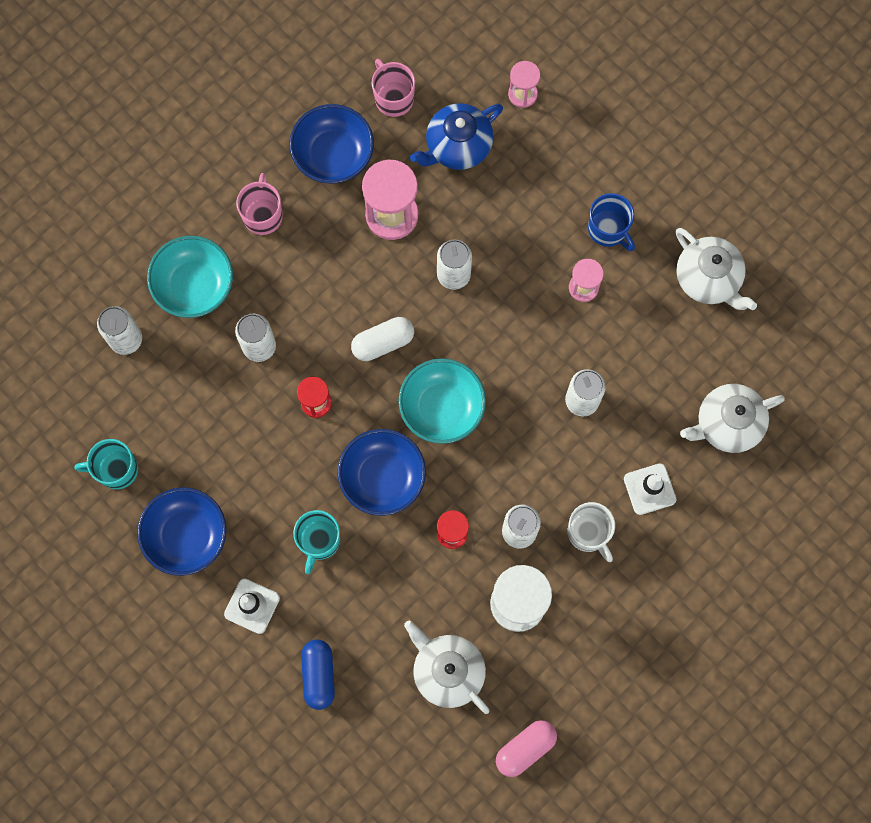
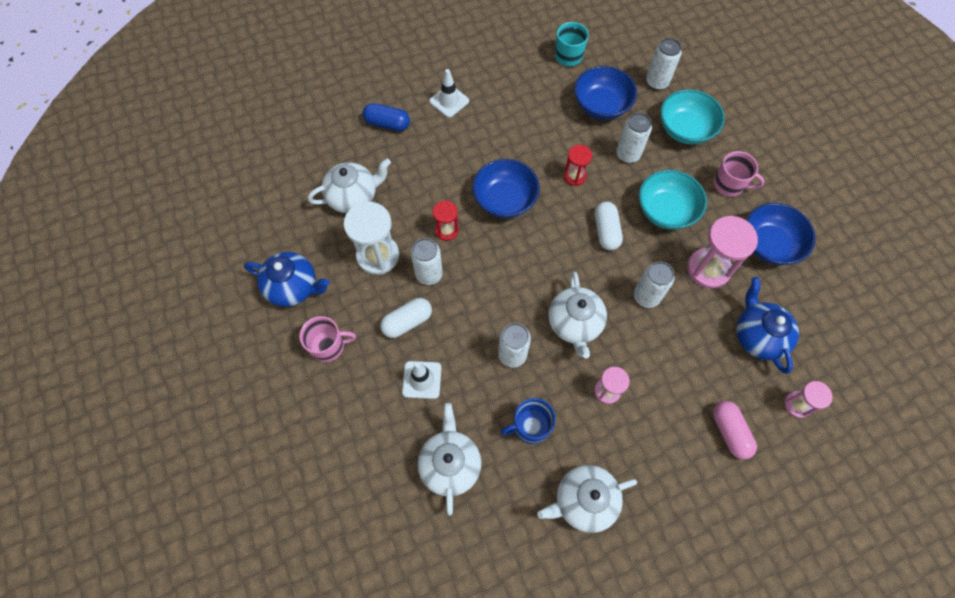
camera: 110 degrees right, 10 degrees down
blue bowl [137,487,227,576] -> blue bowl moved to [574,66,637,120]
turquoise mug [293,510,340,574] -> none
pink mug [372,59,415,117] -> pink mug moved to [299,316,356,362]
turquoise bowl [398,358,486,444] -> turquoise bowl moved to [639,170,707,230]
pink capsule [496,720,557,777] -> pink capsule moved to [713,401,757,460]
white mug [568,502,615,562] -> white capsule [380,298,432,338]
blue mug [588,193,635,251] -> blue mug moved to [501,398,556,444]
none -> blue teapot [244,252,330,307]
none -> white teapot [548,272,607,358]

